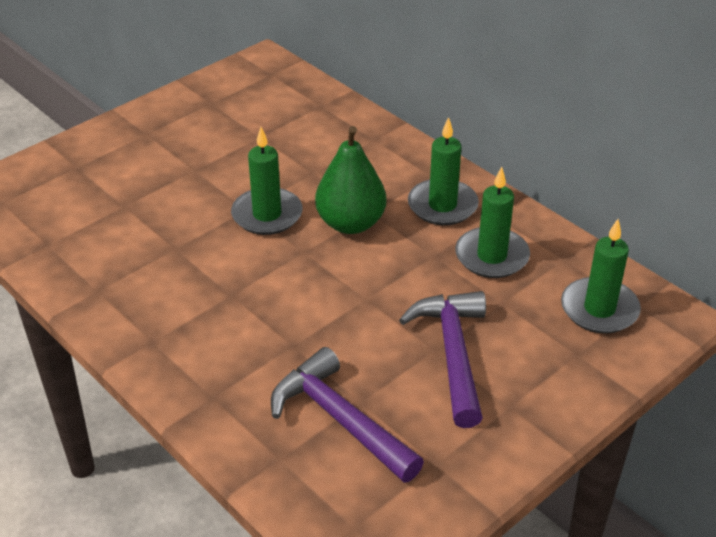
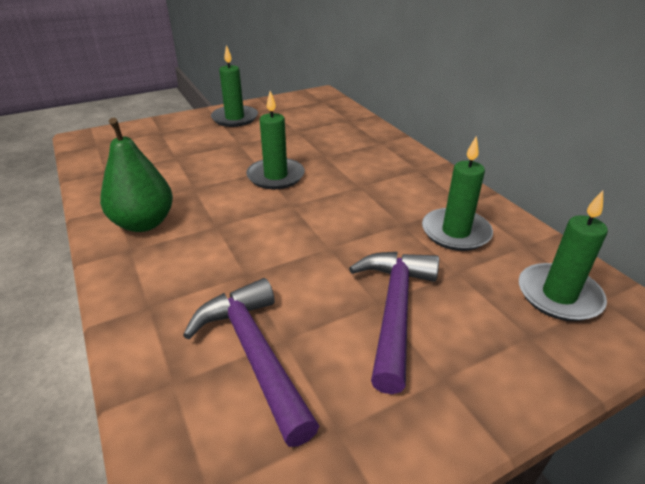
camera: 15 degrees right, 5 degrees down
green pear [315,126,386,234] -> green pear moved to [100,118,173,232]
green candle [408,117,479,225] -> green candle moved to [211,45,258,127]

